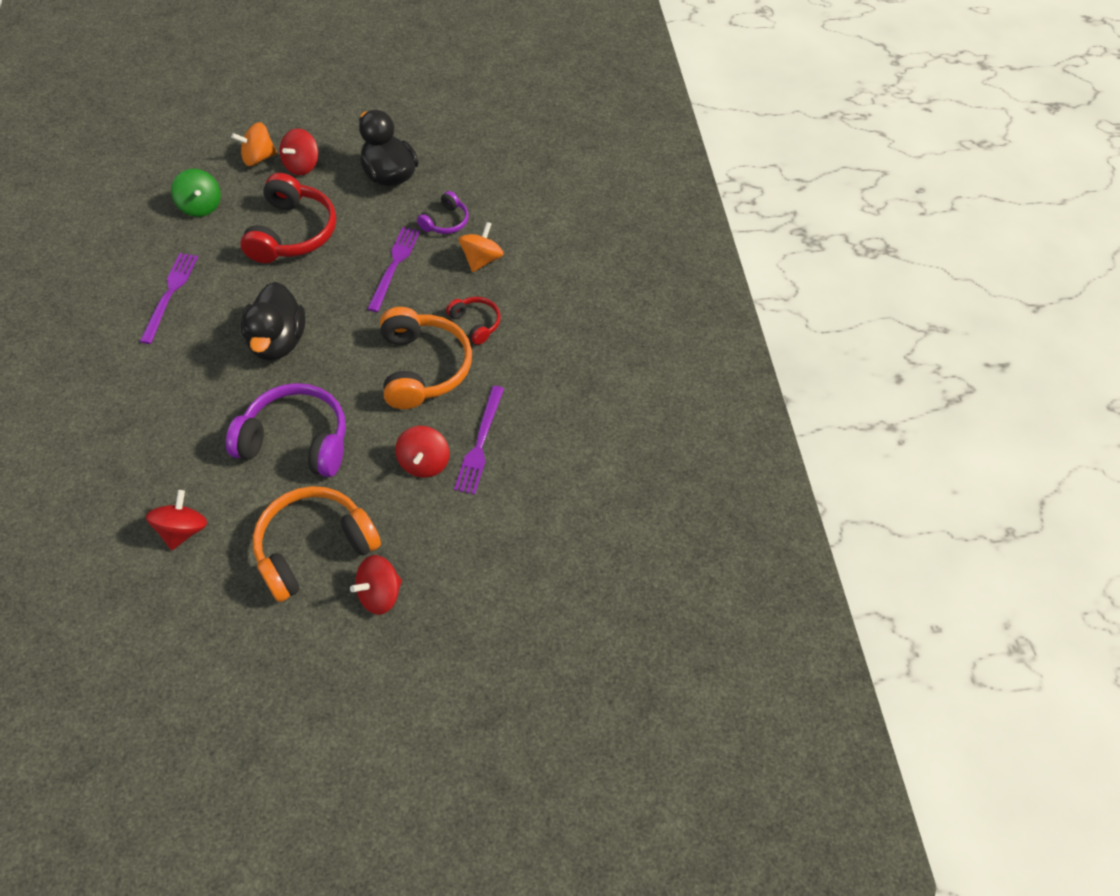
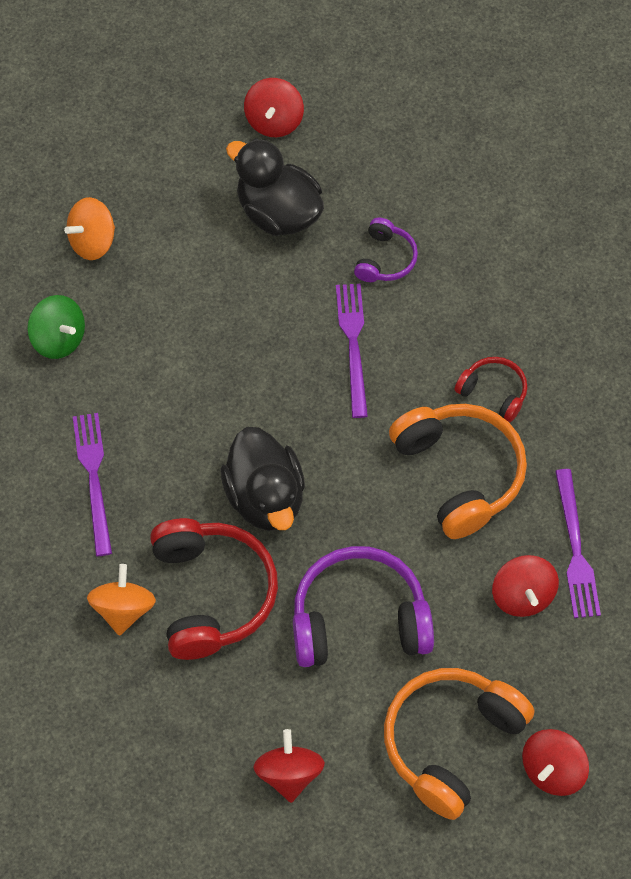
camera: 15 degrees left, 5 degrees up
red headphones [240,173,336,263] -> red headphones moved to [150,518,278,660]
red spinning top [280,129,318,175] -> red spinning top moved to [244,78,304,137]
orange spinning top [459,222,504,272] -> orange spinning top moved to [87,564,156,636]

